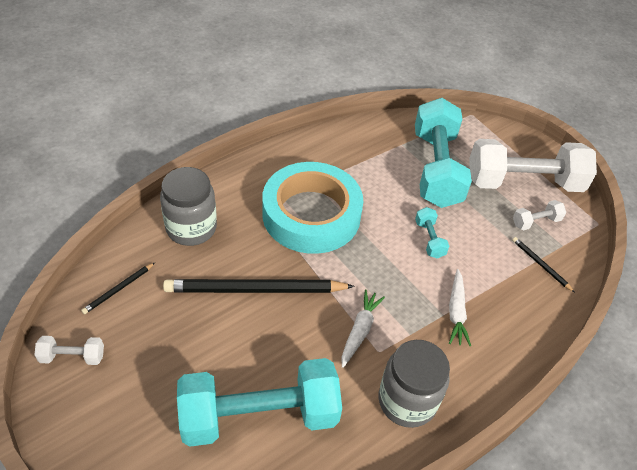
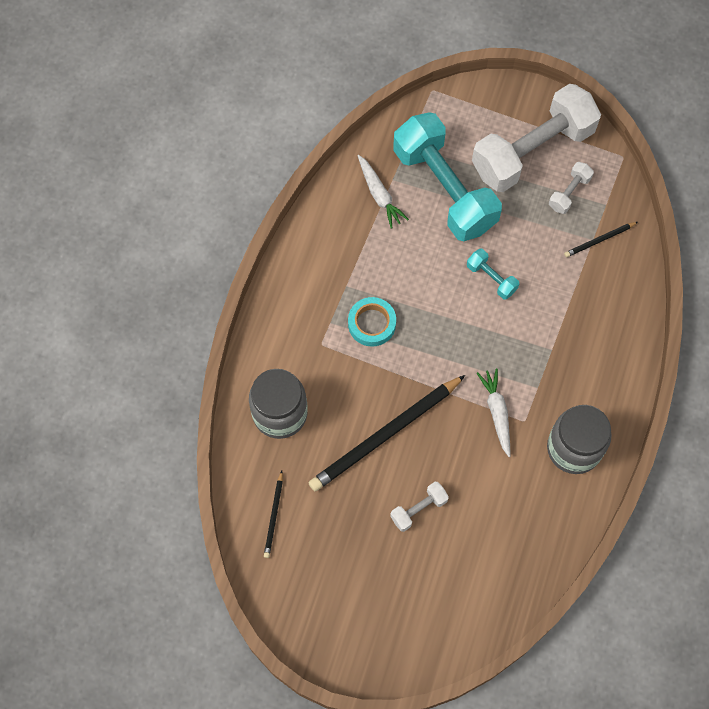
camera: 30 degrees left, 20 degrees up
white dumbbell [34,336,104,365] -> white dumbbell moved to [390,482,449,532]
turquoise dumbbell [177,358,342,447] -> none
turquoise tape [262,162,364,254] -> turquoise tape [348,297,396,346], size x0.44
white carrot [449,269,471,347] -> white carrot moved to [358,155,409,229]
black pencil [512,237,574,292] -> black pencil turned 45 degrees counterclockwise [564,222,638,257]

